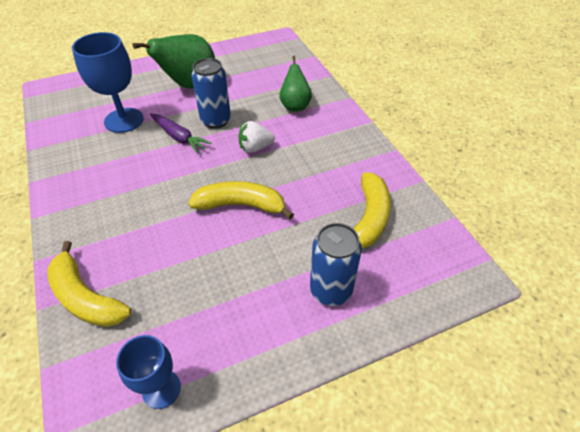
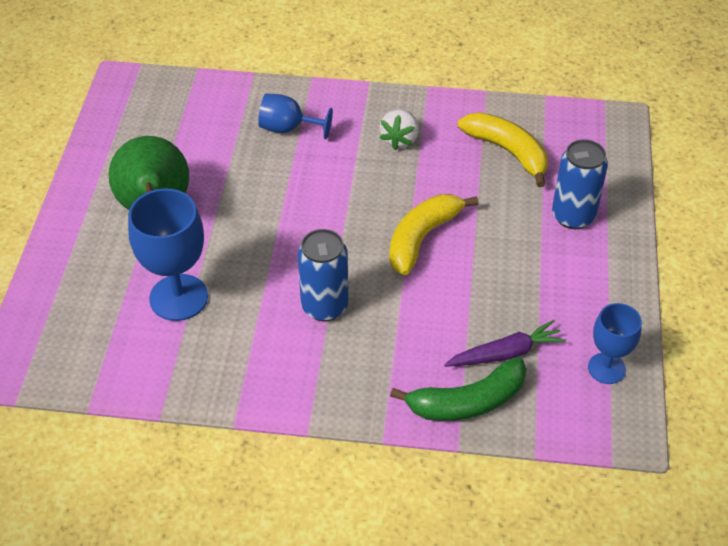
camera: 60 degrees left, 0 degrees up
yellow banana [47,241,131,327] -> green banana [390,357,526,421]
purple carrot [150,113,212,154] -> purple carrot moved to [444,320,566,367]
blue can [191,58,231,128] -> blue can moved to [298,229,348,321]
white strawberry [238,121,275,153] -> white strawberry moved to [379,109,418,150]
green pear [280,56,312,111] -> blue goblet [258,94,333,139]

